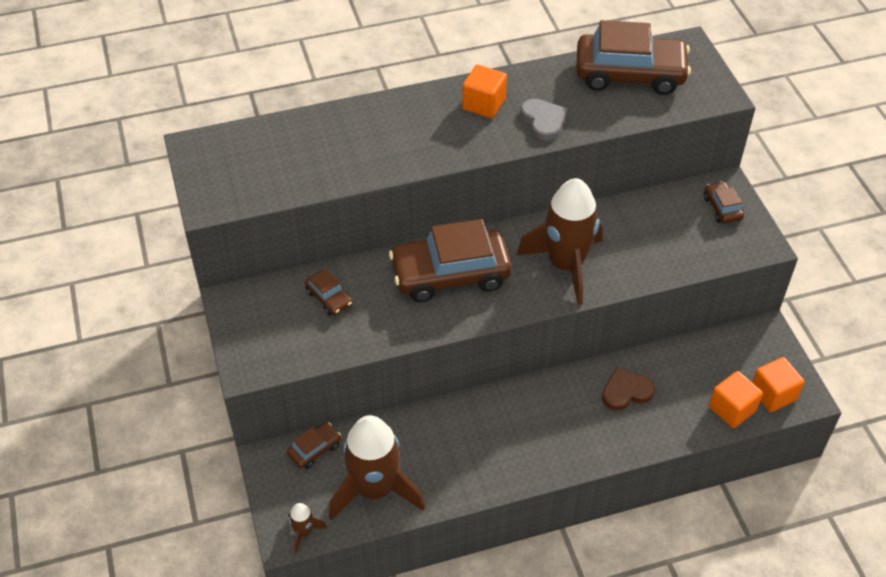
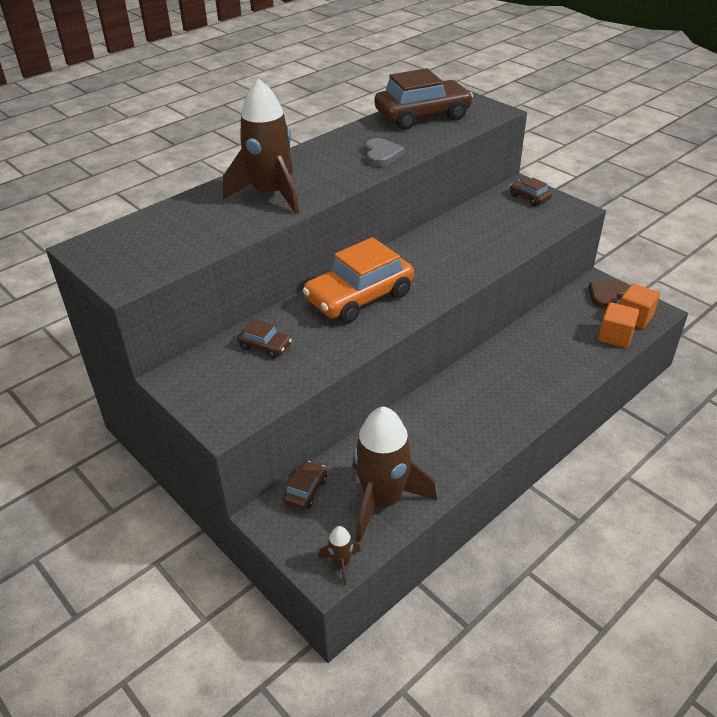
camera: 25 degrees left, 10 degrees down
brown car [389,219,512,302] -> orange car [303,237,414,323]
orange cube [462,65,507,118] -> none
brown rocket [517,178,603,305] -> brown rocket moved to [223,78,299,214]
grey heart [520,99,567,141] -> grey heart turned 45 degrees clockwise [365,138,405,167]
brown heart [602,367,655,411] -> brown heart moved to [588,281,628,309]

